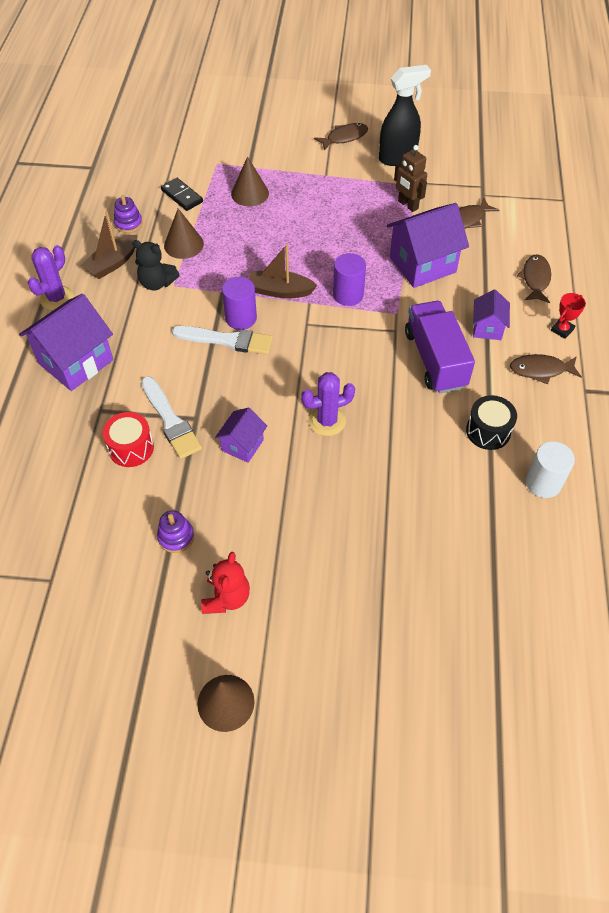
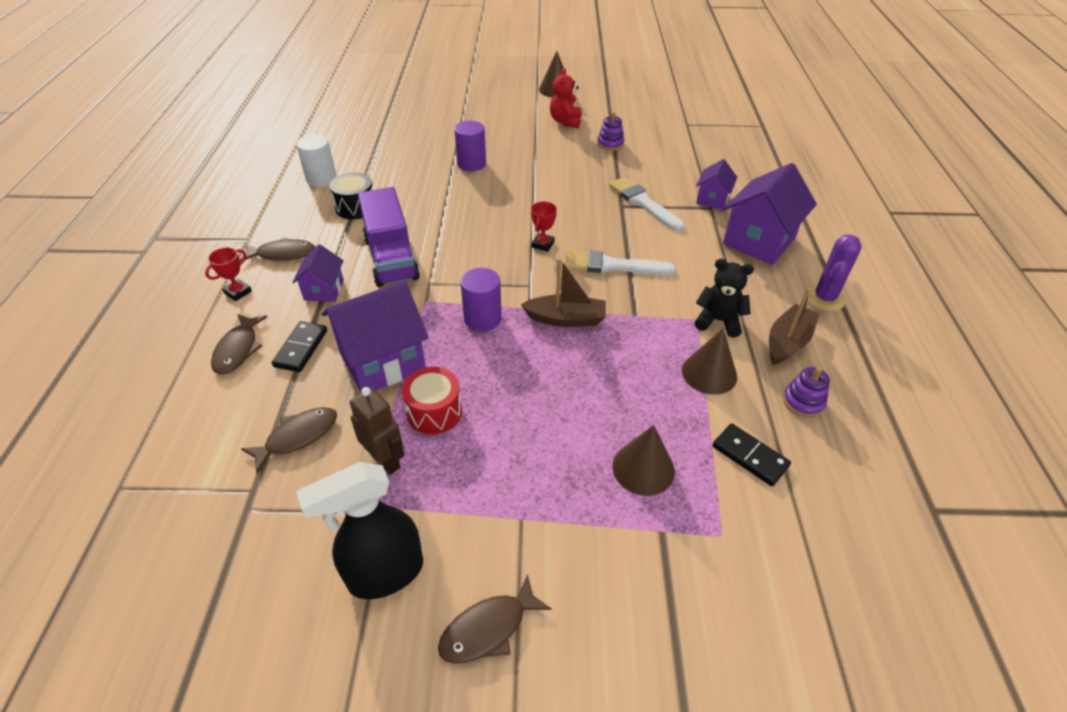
camera: 175 degrees right, 10 degrees down
red drum [103,412,154,467] -> red drum moved to [402,367,462,435]
purple house [215,408,267,463] -> purple house moved to [696,159,737,210]
purple cylinder [222,277,257,330] -> purple cylinder moved to [454,121,486,171]
purple cactus [301,372,355,436] -> none
none -> black domino [272,321,327,372]
none -> red trophy [531,202,557,252]

